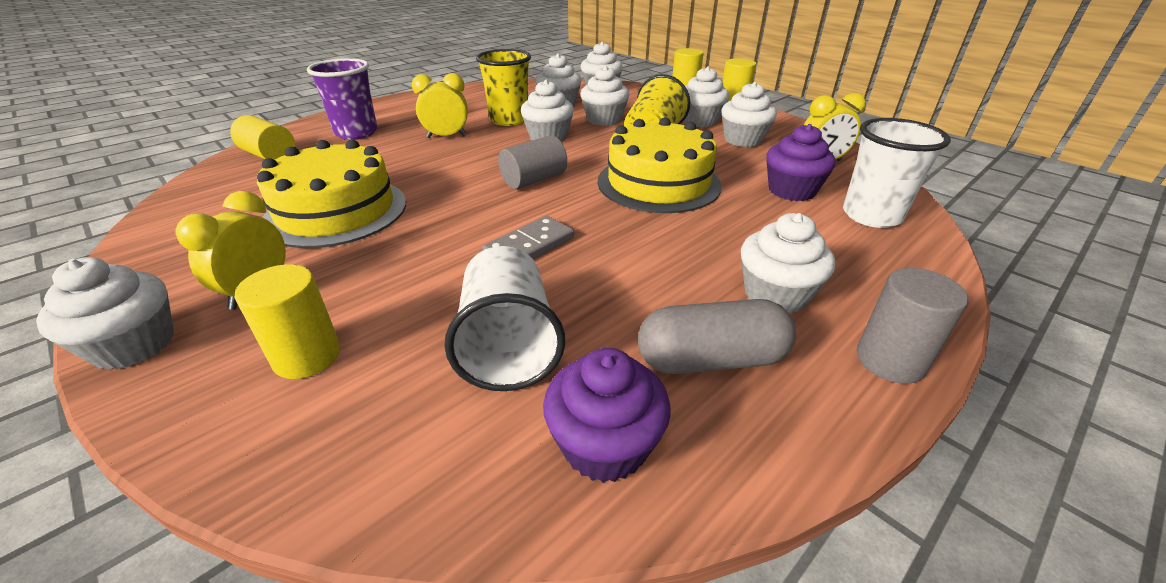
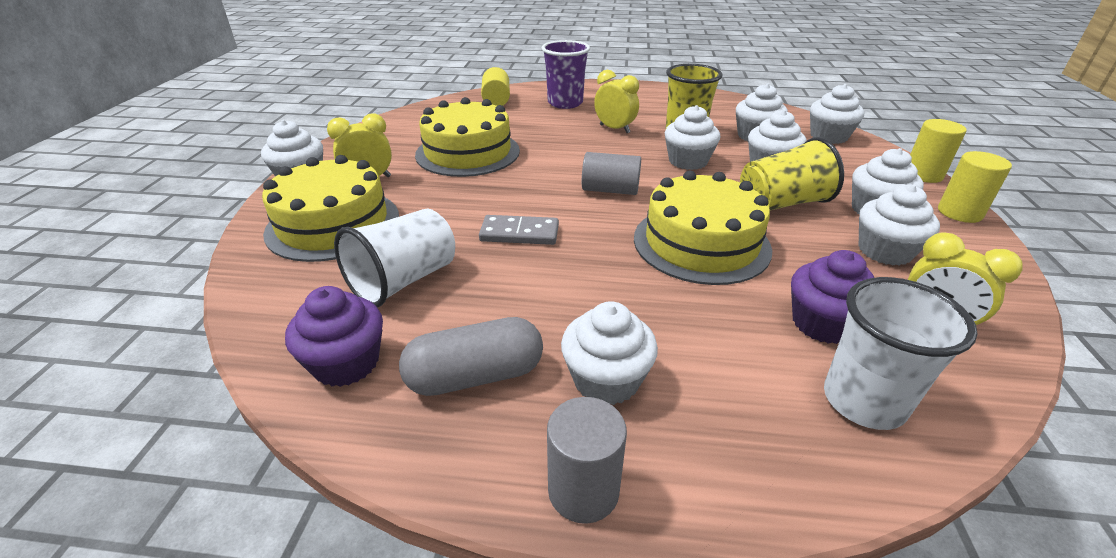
camera: 50 degrees right, 0 degrees up
yellow cylinder [235,264,340,379] -> yellow cake [262,155,399,262]
grey capsule [638,299,796,374] -> grey capsule turned 60 degrees counterclockwise [399,317,543,396]

